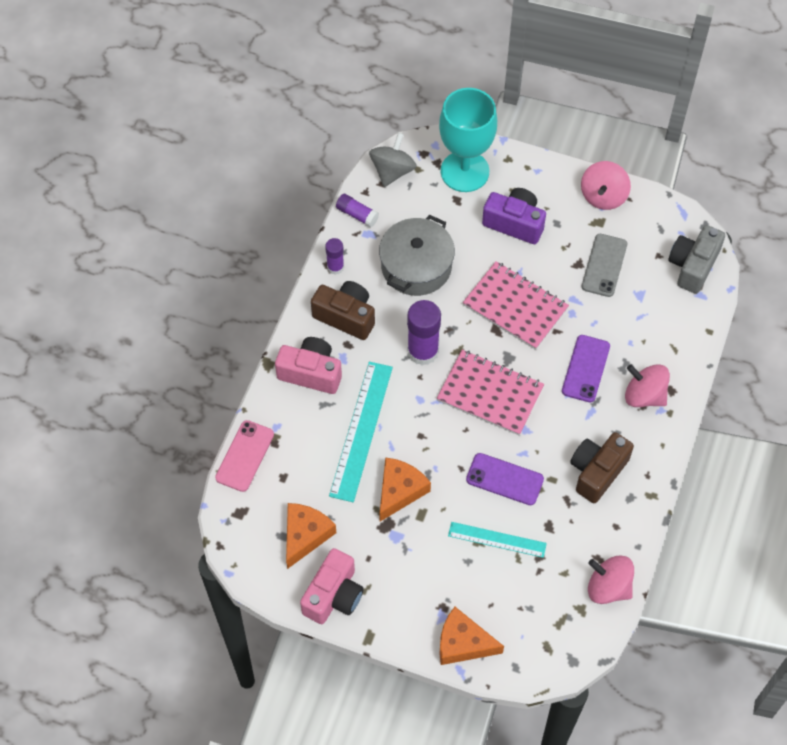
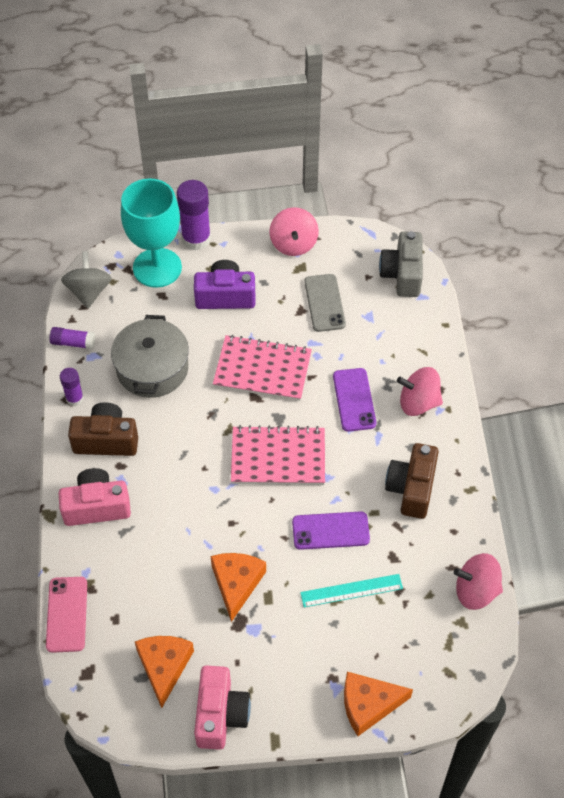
camera: 25 degrees left, 5 degrees down
turquoise ruler [329,362,393,502] -> none
purple glue stick [407,300,441,365] -> purple glue stick moved to [177,180,211,251]

